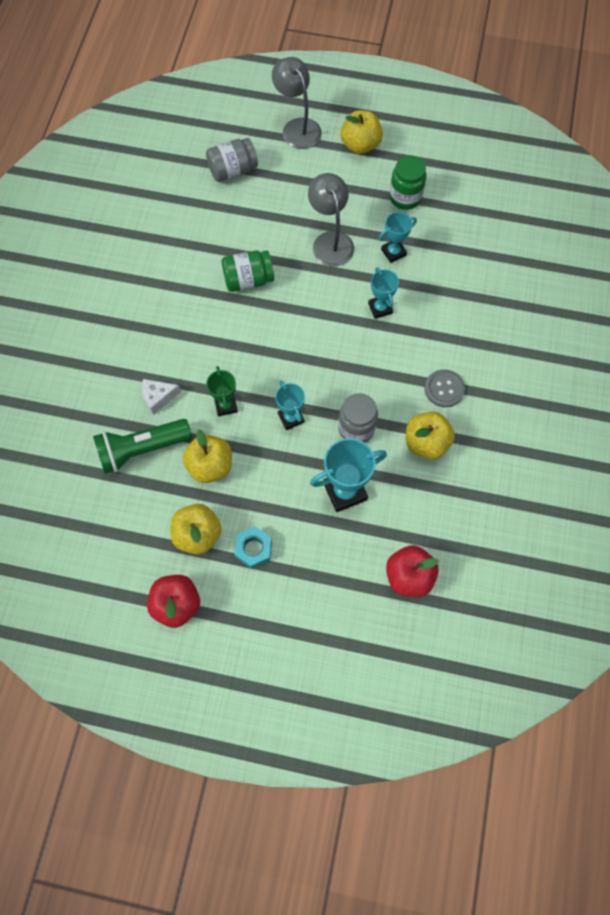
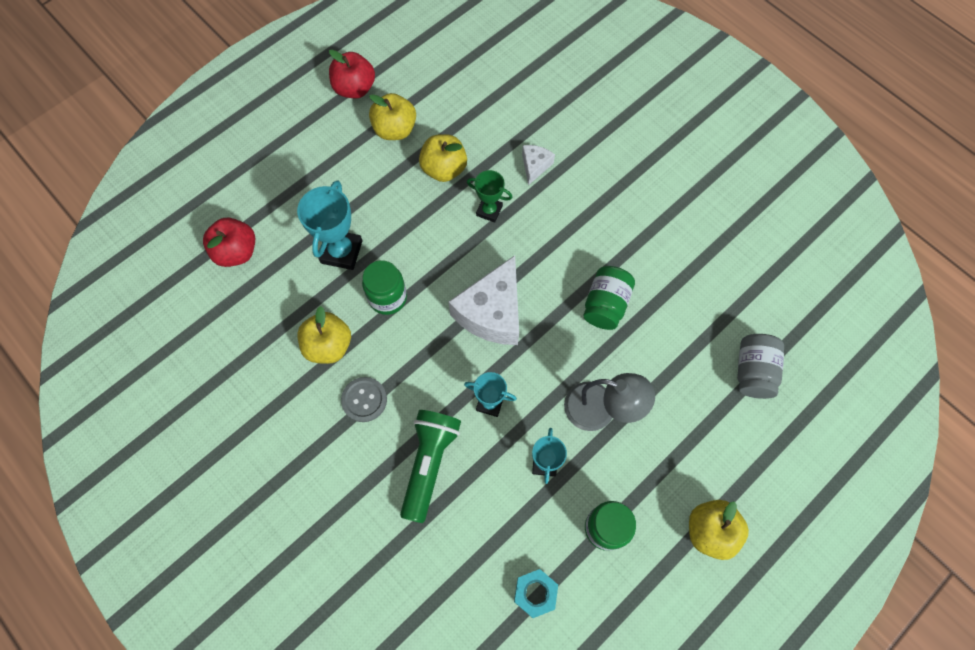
camera: 125 degrees right, 0 degrees up
green flashlight [93,419,192,474] -> green flashlight moved to [400,410,461,523]
turquoise nut [234,527,272,569] -> turquoise nut moved to [514,569,558,618]
grey lamp [272,57,322,149] -> none
turquoise trophy [276,380,305,430] -> none
grey jar [338,393,378,443] -> green jar [362,260,407,315]
none -> white cheese [448,255,519,345]

